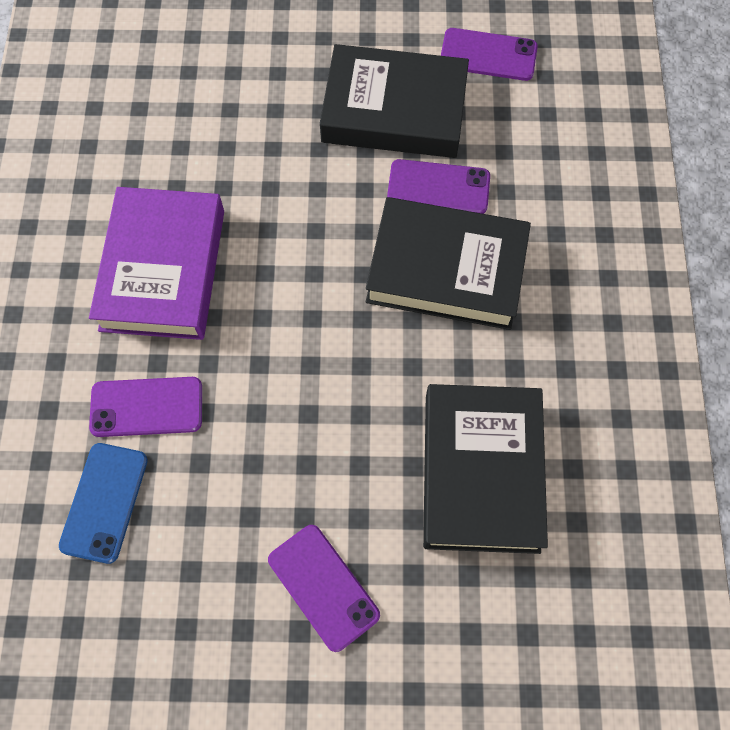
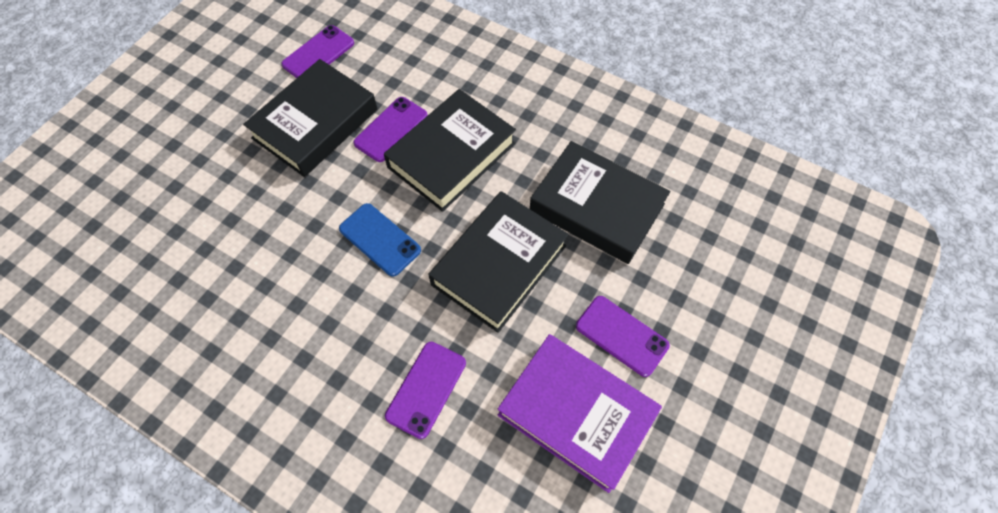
camera: 60 degrees left, 5 degrees down
blue phone [59,443,148,564] -> blue phone moved to [339,203,421,277]
purple book [89,187,224,340] -> purple book moved to [498,334,662,493]
purple phone [268,525,380,652] -> purple phone turned 45 degrees clockwise [576,296,670,377]
none -> black book [428,191,569,333]

